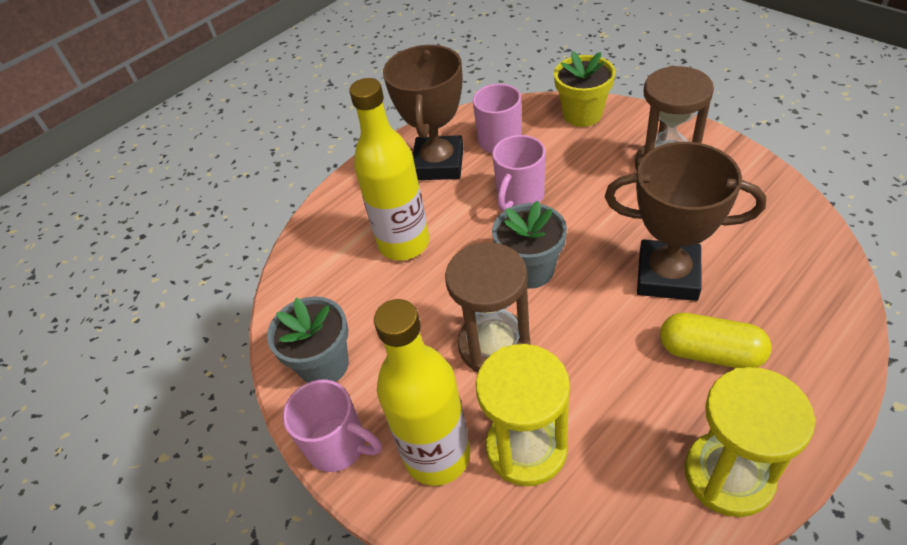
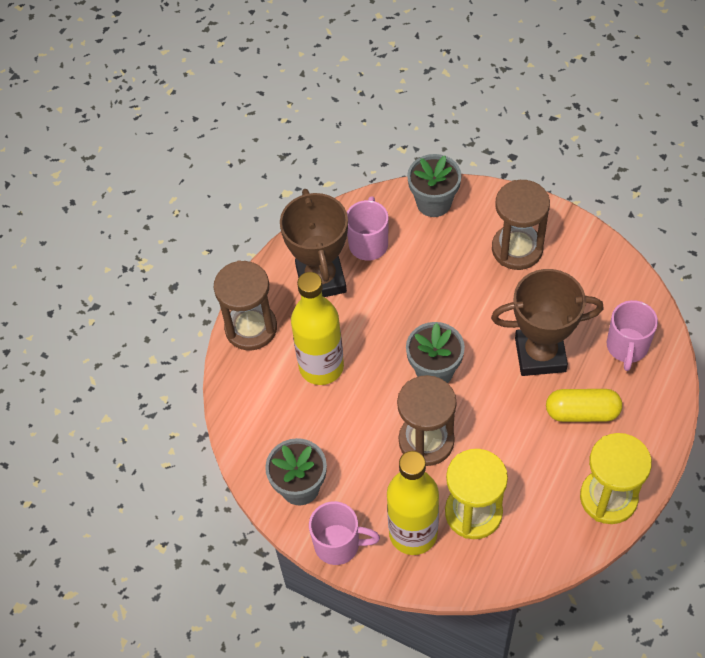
camera: 20 degrees left, 10 degrees up
pink mug [492,135,545,211] -> pink mug moved to [607,300,658,371]
yellow flower pot [554,51,615,127] -> grey flower pot [407,154,462,217]
none -> brown hourglass [214,260,277,350]

